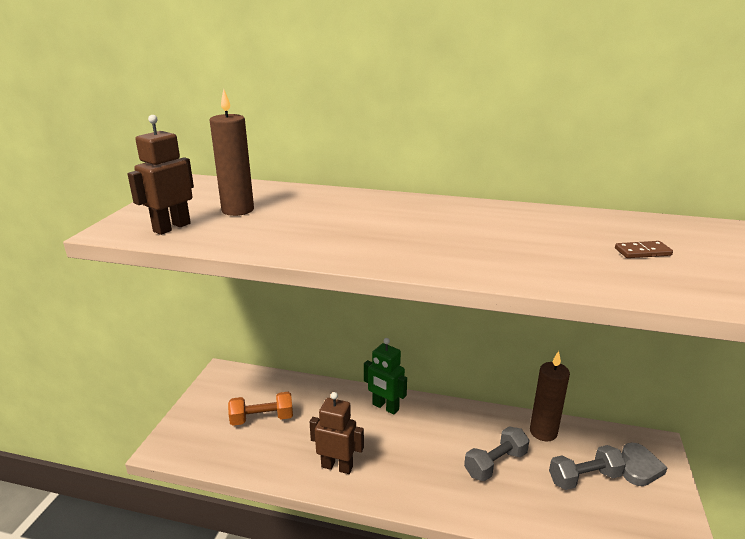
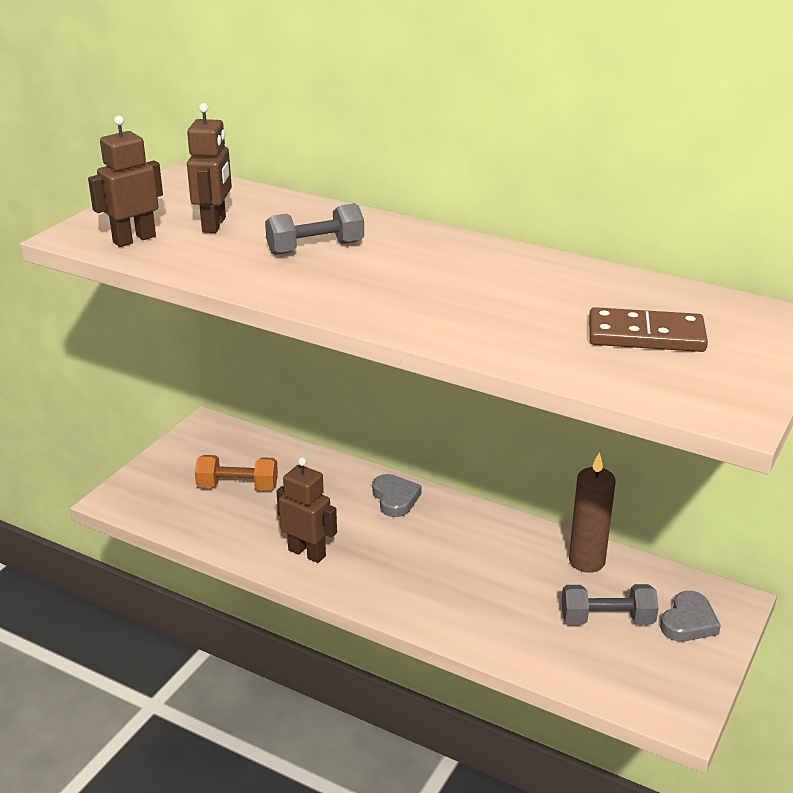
camera: 15 degrees right, 5 degrees up
brown candle [210,89,254,216] -> brown robot [187,103,232,233]
green robot [364,338,407,415] -> grey heart [372,474,422,517]
grey dumbbell [464,427,530,481] -> grey dumbbell moved to [265,203,364,255]
brown domino [615,241,673,258] -> brown domino [589,307,708,352], size x1.92

